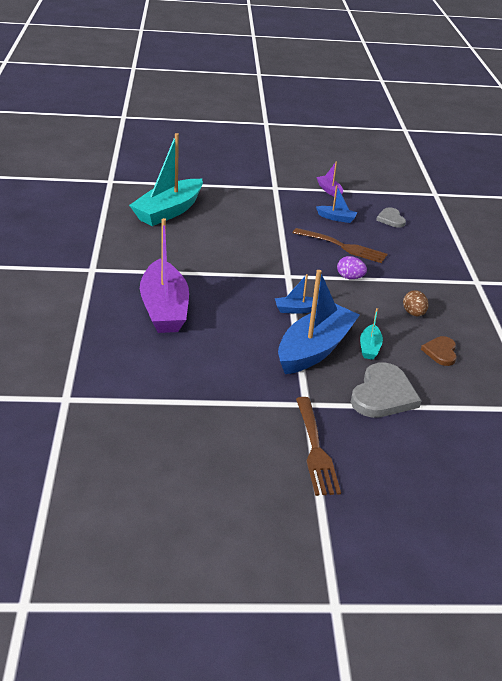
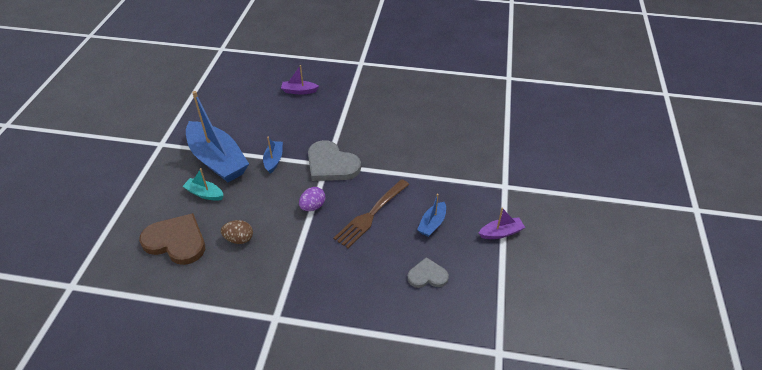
camera: 105 degrees right, 10 degrees up
turquoise boat [129,133,203,226] -> none
purple boat [140,218,189,333] -> purple boat [281,65,319,94], size x0.45
brown fork [296,397,341,496] -> none
grey heart [351,362,422,418] -> grey heart moved to [308,140,361,181]
brown heart [421,336,457,366] -> brown heart [139,213,205,265], size x1.74

